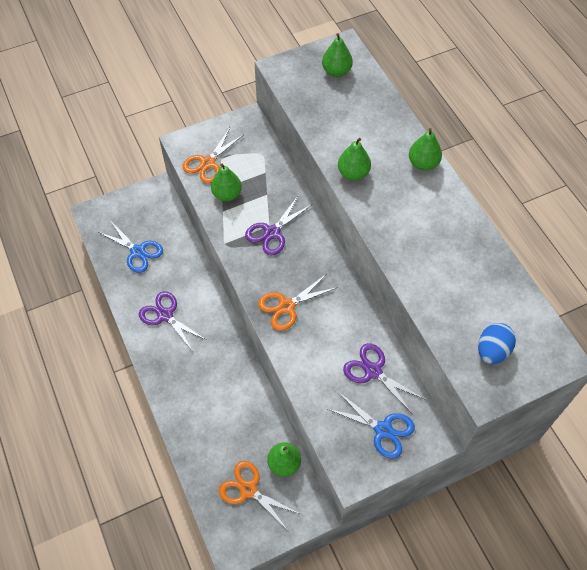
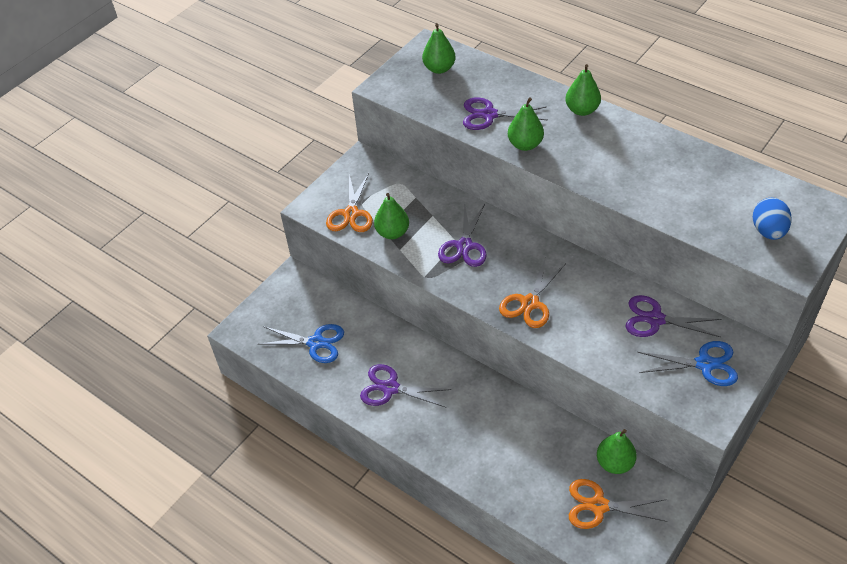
camera: 25 degrees left, 10 degrees down
none -> purple scissors [463,98,547,130]

